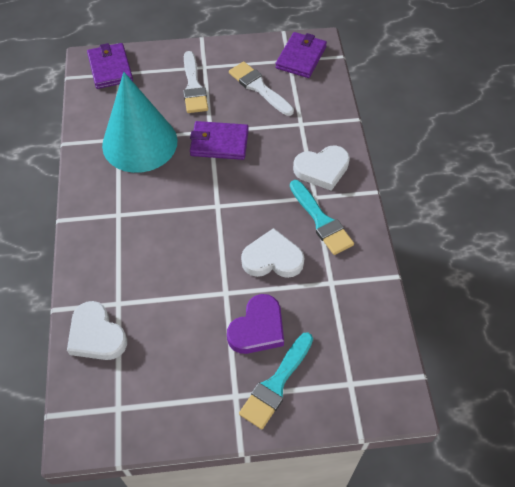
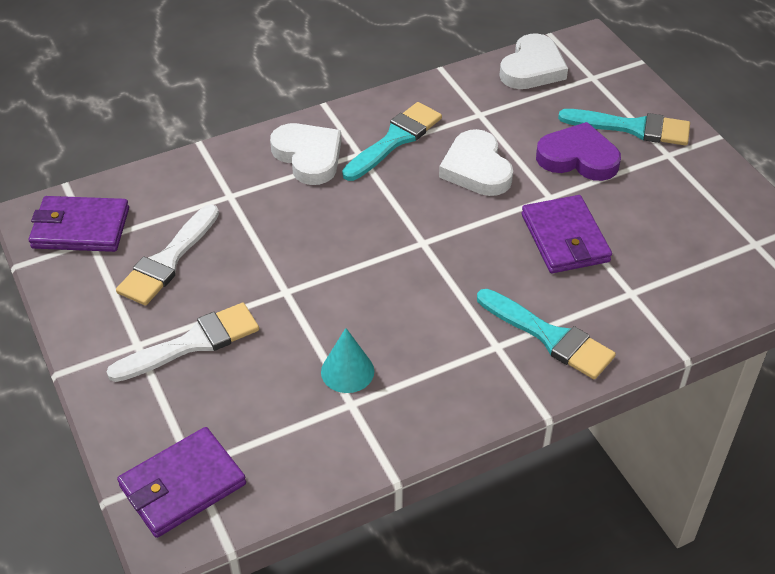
camera: 110 degrees left, 10 degrees down
white heart [67,301,127,360] -> white heart moved to [499,33,568,89]
turquoise cone [102,72,177,173] -> turquoise cone [321,328,374,393], size x0.40
purple wallet [190,121,249,160] -> purple wallet moved to [522,195,612,273]
none -> turquoise brush [477,289,616,379]

